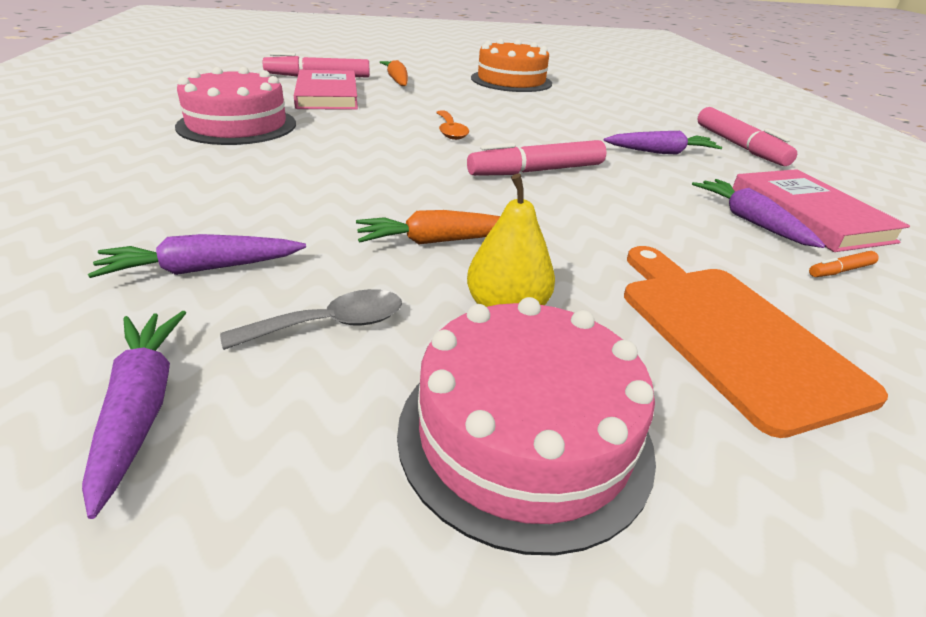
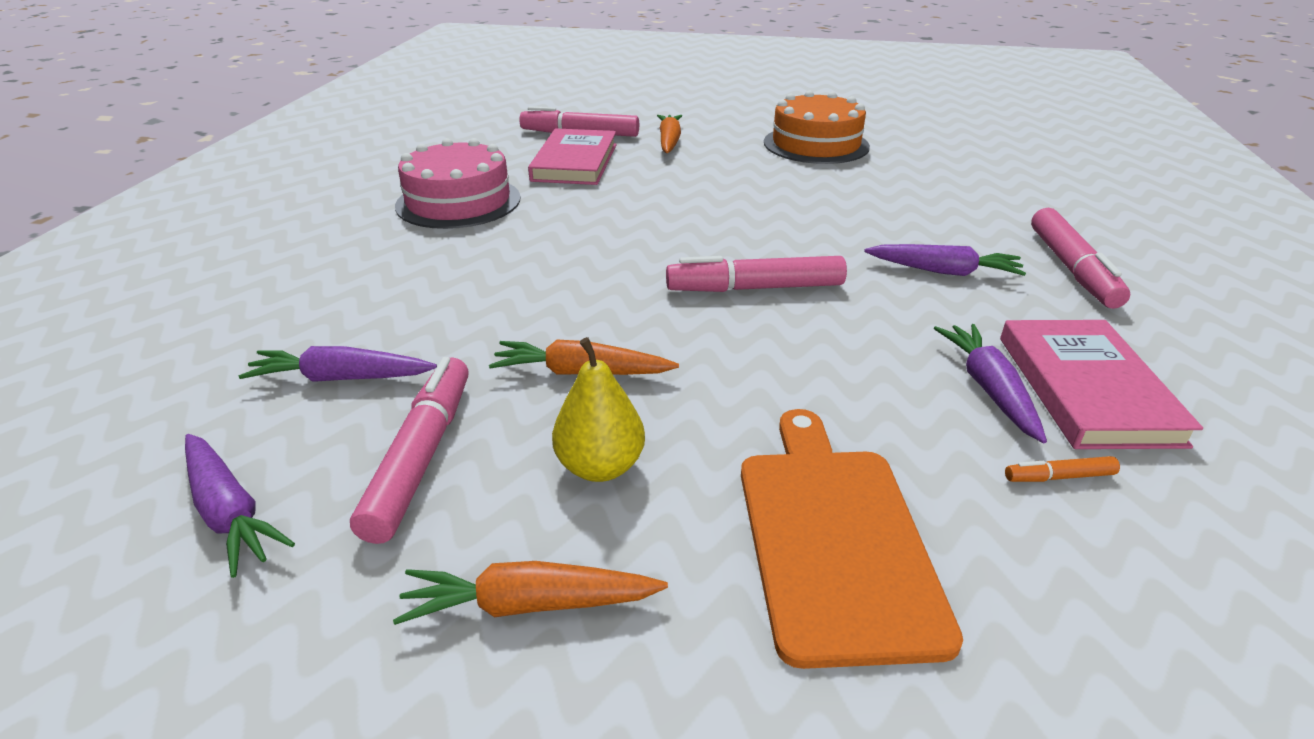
camera: 20 degrees right, 0 degrees up
purple carrot [82,311,186,519] -> purple carrot turned 135 degrees clockwise [185,434,295,578]
grey spoon [220,289,402,350] -> pink marker [350,357,469,544]
pink cake [397,297,656,555] -> orange carrot [393,561,668,625]
orange spoon [436,110,469,140] -> none

